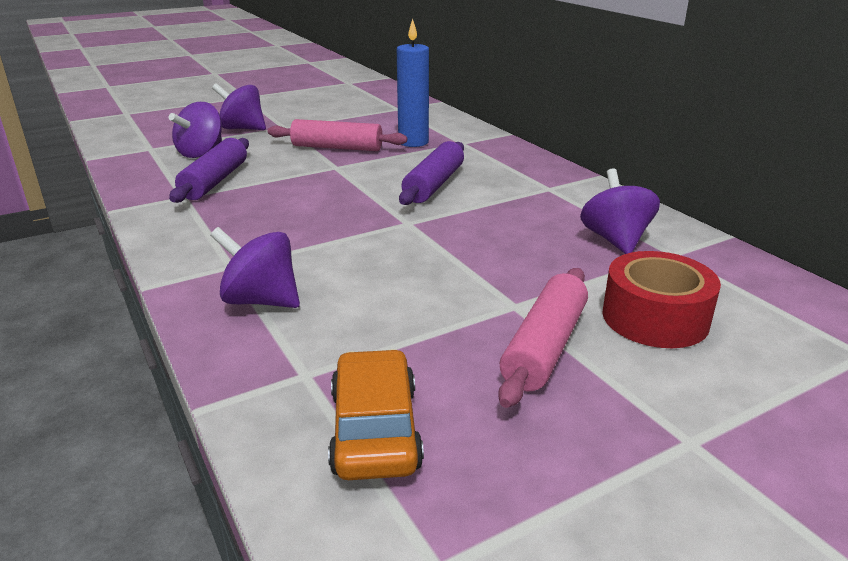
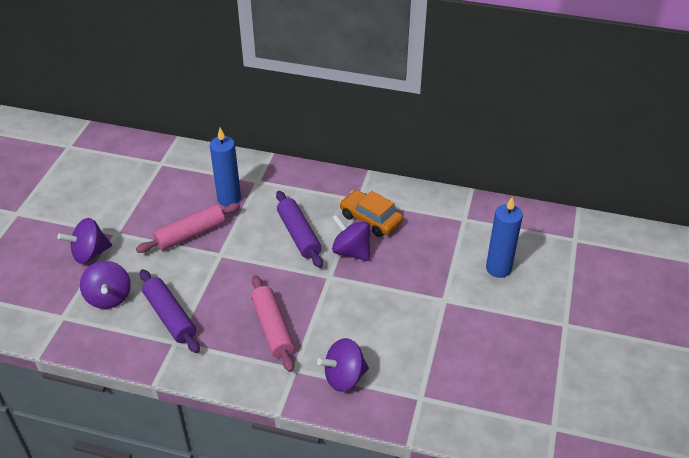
camera: 45 degrees left, 15 degrees up
orange car [328,349,424,480] -> orange car moved to [340,190,403,237]
pink rolling pin [498,268,588,408] -> pink rolling pin moved to [251,275,295,372]
purple spinning top [580,168,660,254] -> purple spinning top moved to [332,214,370,261]
red tape [602,251,721,348] -> blue candle [486,197,523,278]

